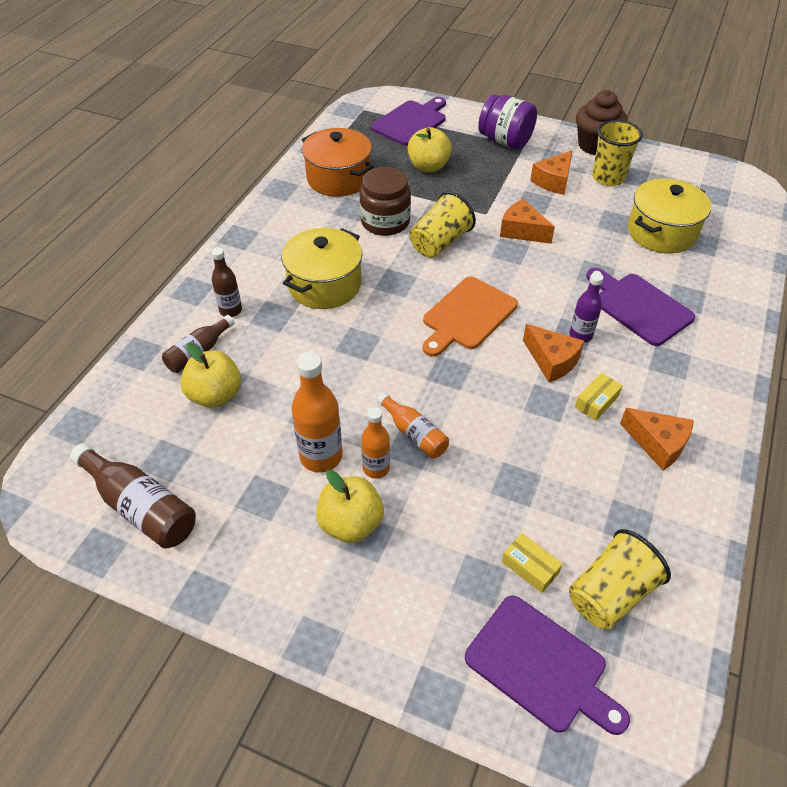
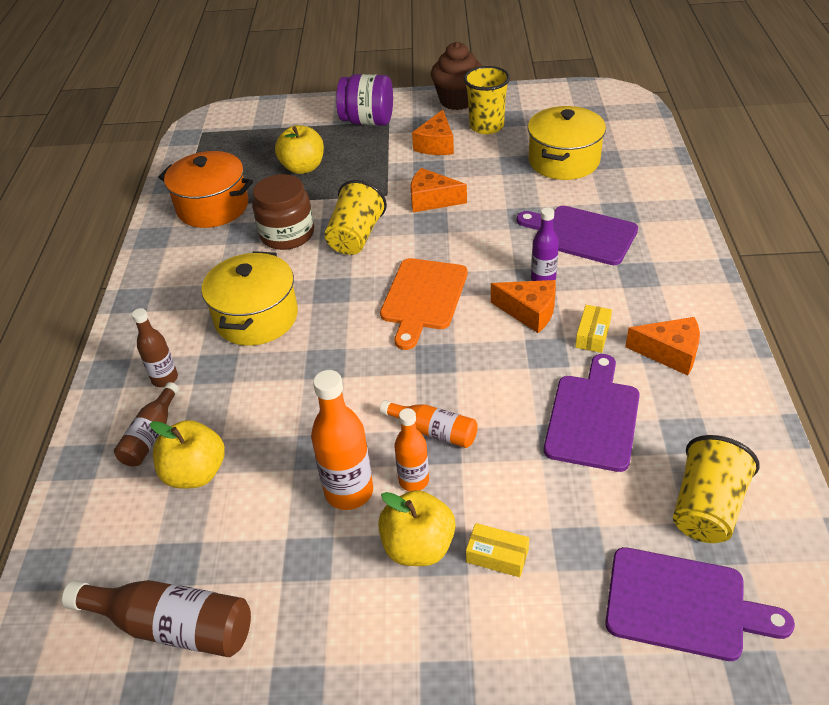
camera: 20 degrees left, 5 degrees down
purple cutting board [371,97,446,146] -> purple cutting board moved to [544,354,640,472]
yellow box [502,533,562,593] -> yellow box moved to [466,523,529,577]

